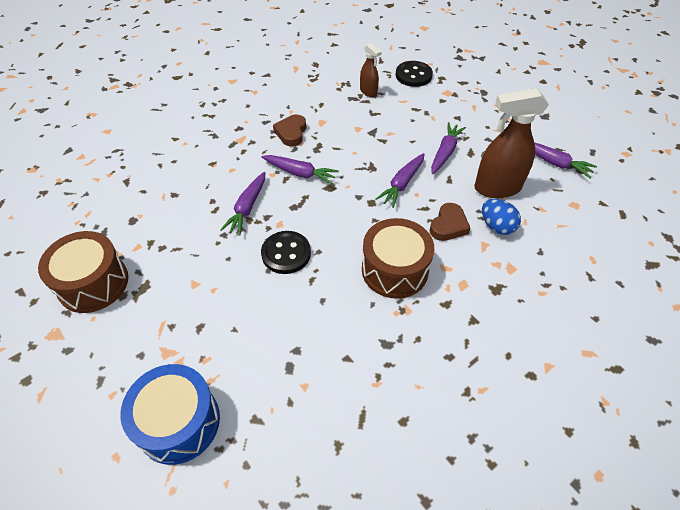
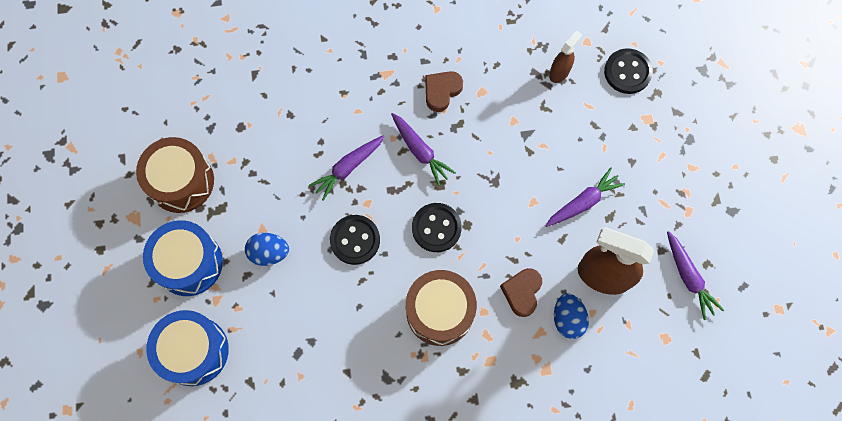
camera: 30 degrees right, 20 degrees up
brown spray bottle [360,43,382,97] -> brown spray bottle turned 135 degrees counterclockwise [549,30,582,83]
purple carrot [375,153,425,208] -> none
brown heart [429,203,471,241] -> brown heart turned 135 degrees clockwise [500,268,542,317]
none -> blue drum [143,220,223,296]
none -> blue egg [245,233,289,266]
none -> black button [412,203,462,252]

